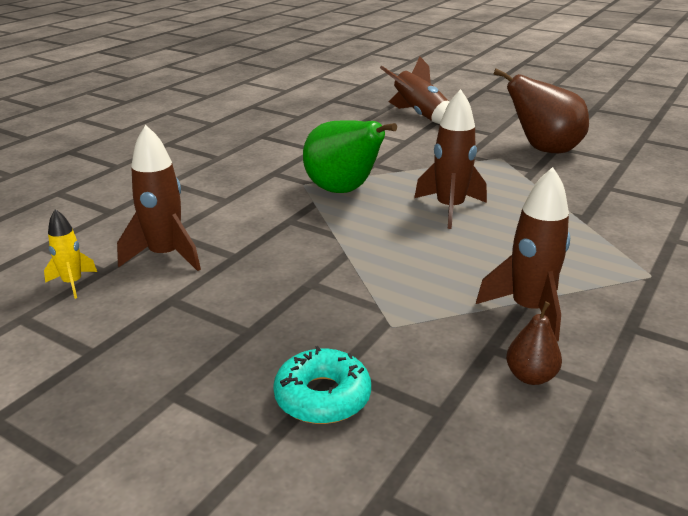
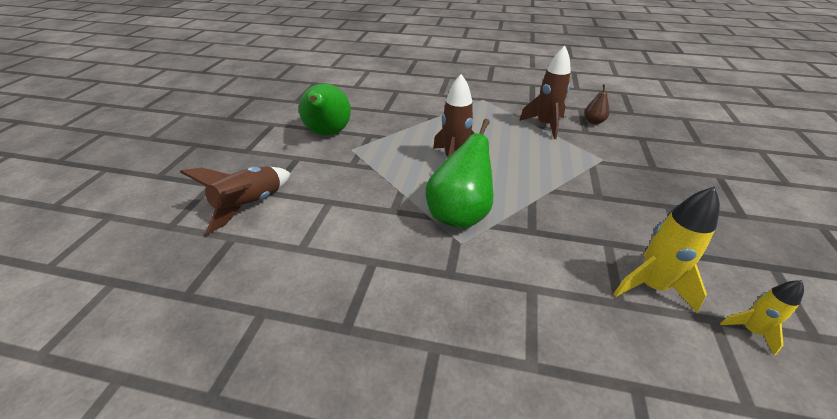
camera: 110 degrees left, 10 degrees up
brown rocket [117,125,201,271] -> yellow rocket [614,186,720,313]
turquoise donut [273,346,371,424] -> none
brown pear [493,69,589,153] -> green pear [299,84,351,136]

